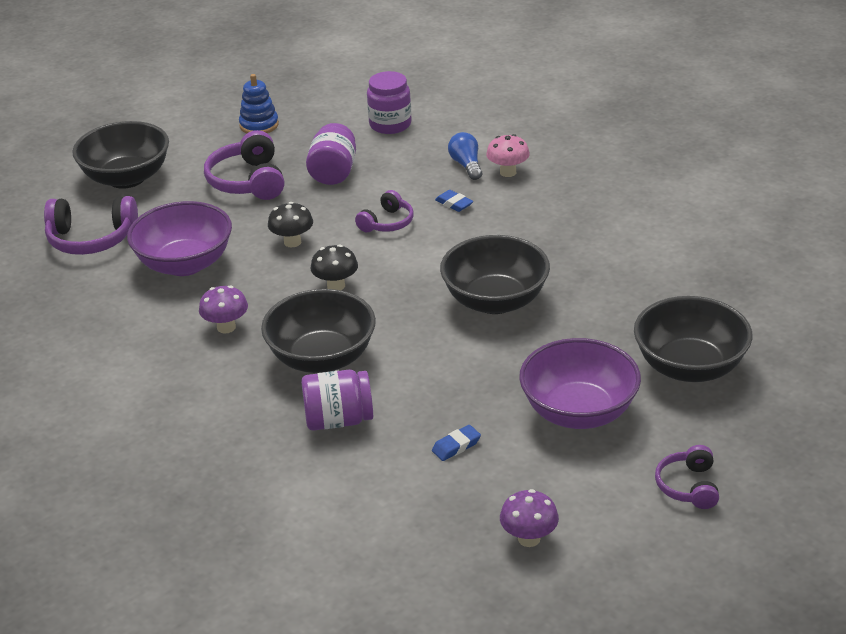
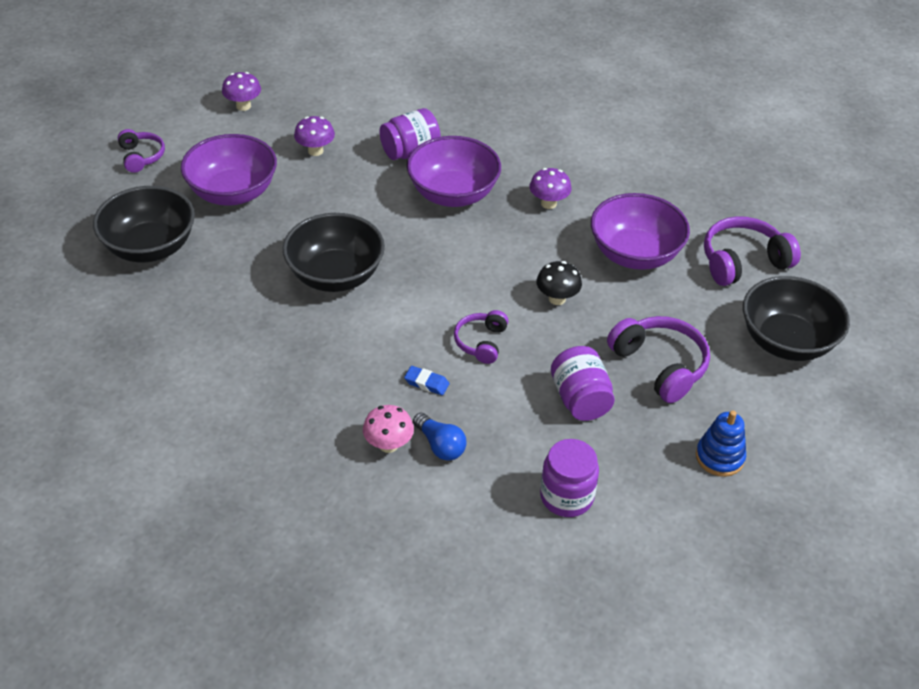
camera: 155 degrees right, 10 degrees up
black bowl [261,289,376,373] -> purple bowl [407,136,501,207]
black mushroom [310,245,358,290] -> none
blue eraser [432,425,481,461] -> purple mushroom [294,116,335,156]

